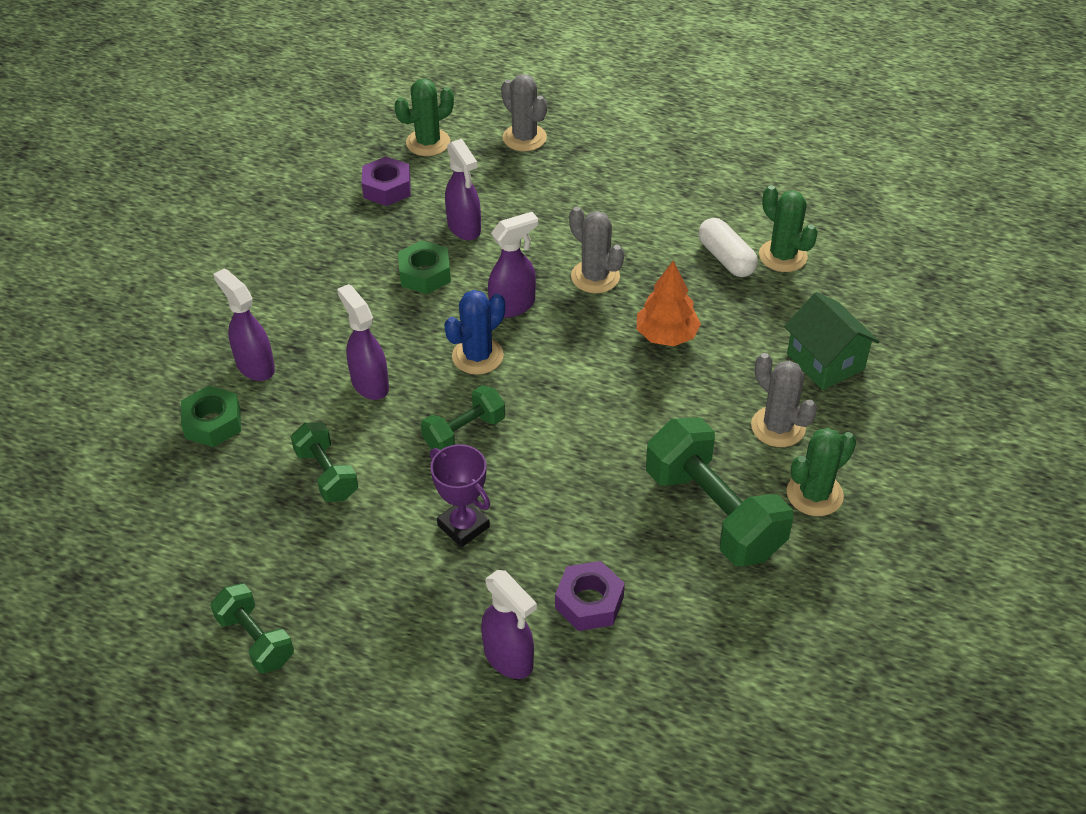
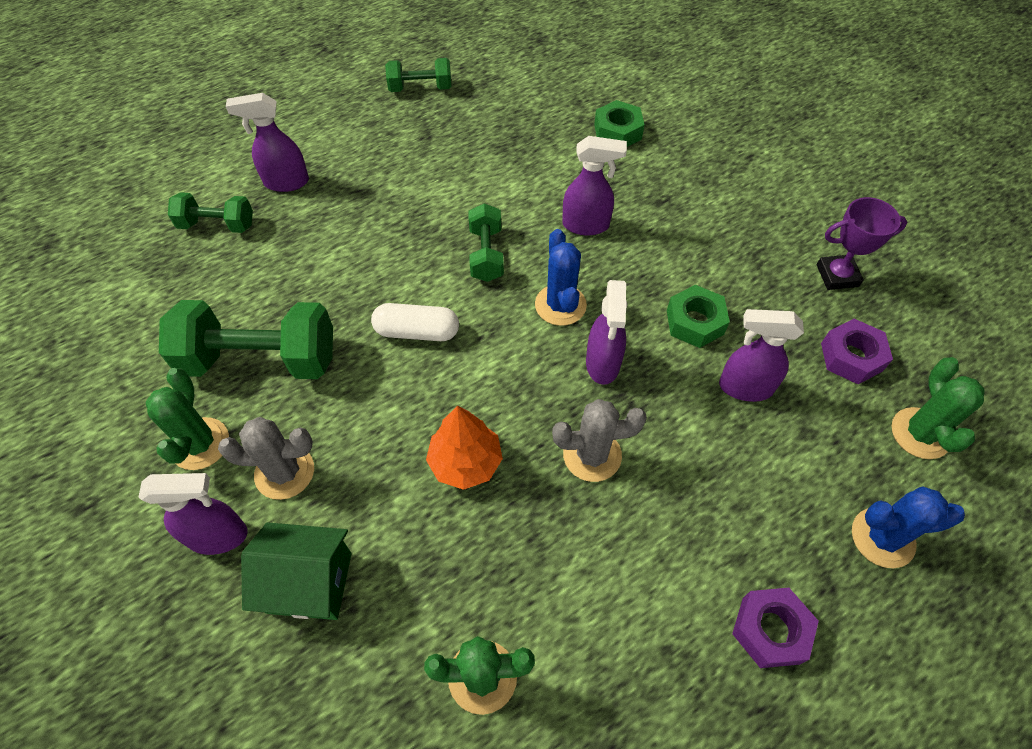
camera: 125 degrees right, 10 degrees up
purple spray bottle [213,268,275,381] -> purple spray bottle moved to [139,473,248,555]
green dumbbell [291,422,358,502] -> green dumbbell moved to [168,192,253,233]
purple trophy [430,444,490,547] -> purple trophy moved to [817,197,907,290]
grey cactus [501,74,547,151] -> blue cactus [852,486,965,568]
purple nut [555,561,625,631] -> purple nut moved to [732,588,819,668]
white capsule [698,218,758,277] -> white capsule moved to [371,303,459,341]

